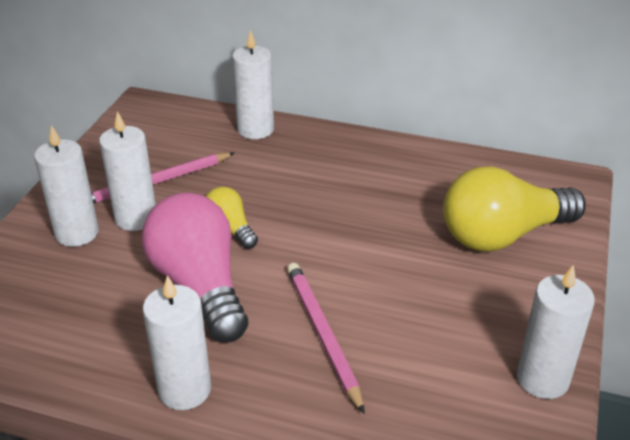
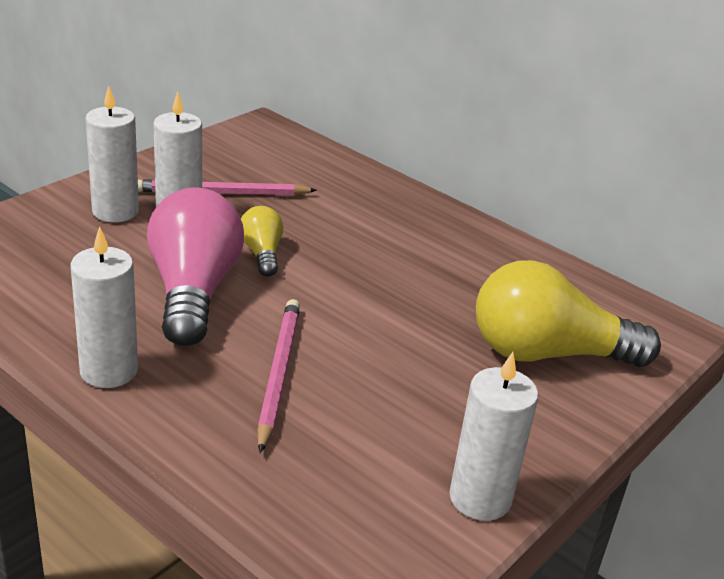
camera: 20 degrees right, 5 degrees down
white candle [232,30,274,139] -> none

